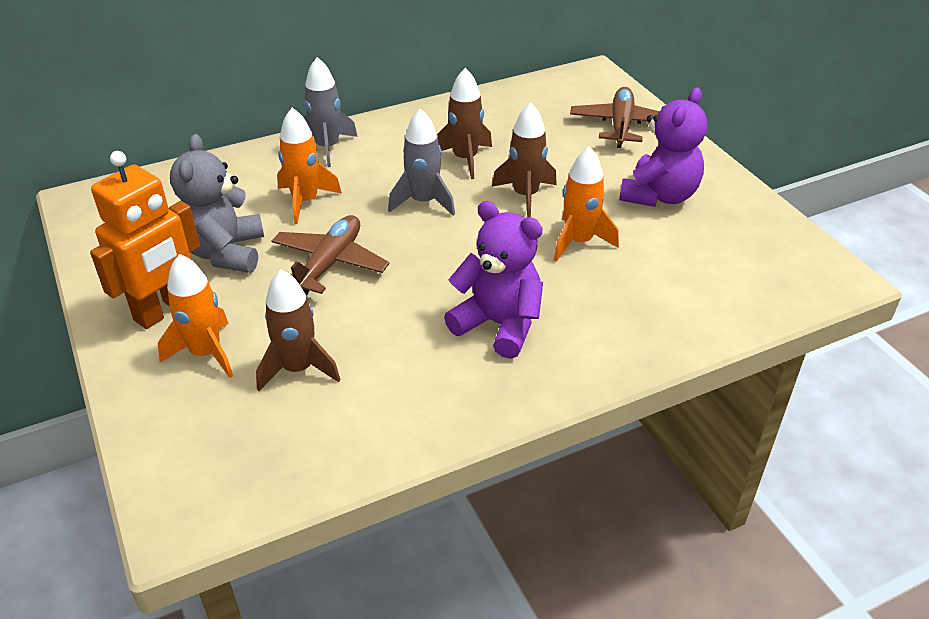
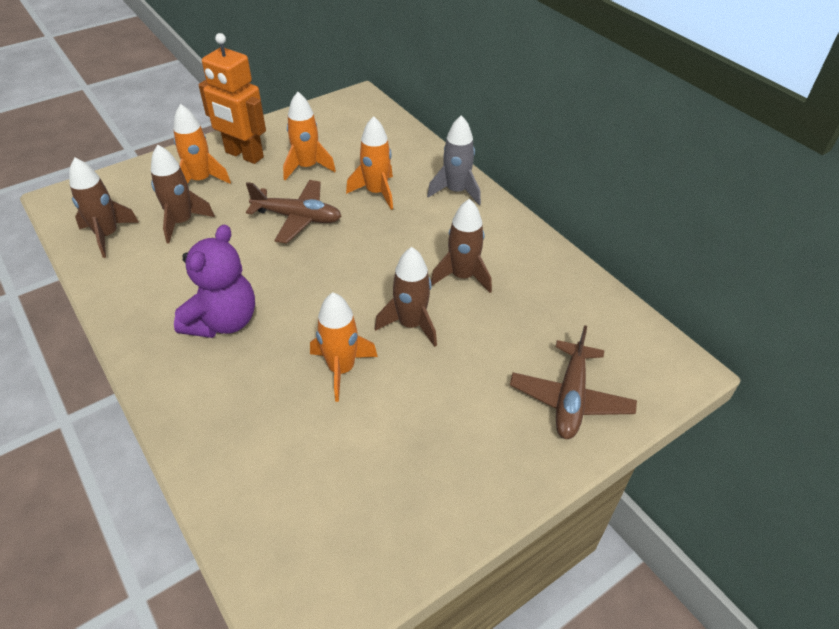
camera: 80 degrees right, 5 degrees up
grey teddy bear [170,134,264,273] -> orange rocket [283,92,336,180]
grey rocket [388,108,455,216] -> none
brown plane [570,87,660,148] -> brown plane turned 105 degrees clockwise [510,325,637,439]
purple teddy bear [619,87,708,207] -> none
none -> brown rocket [69,157,139,258]

